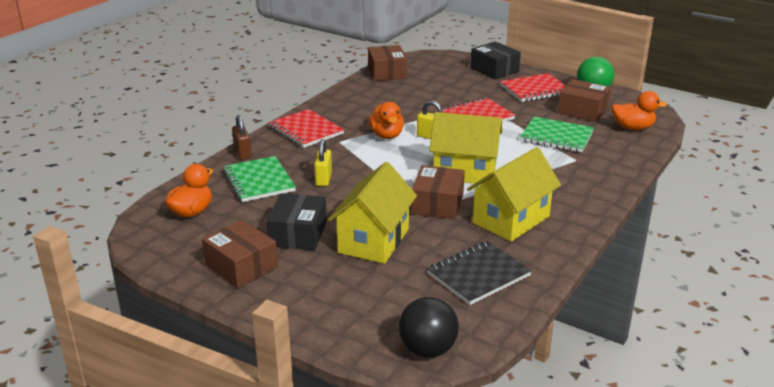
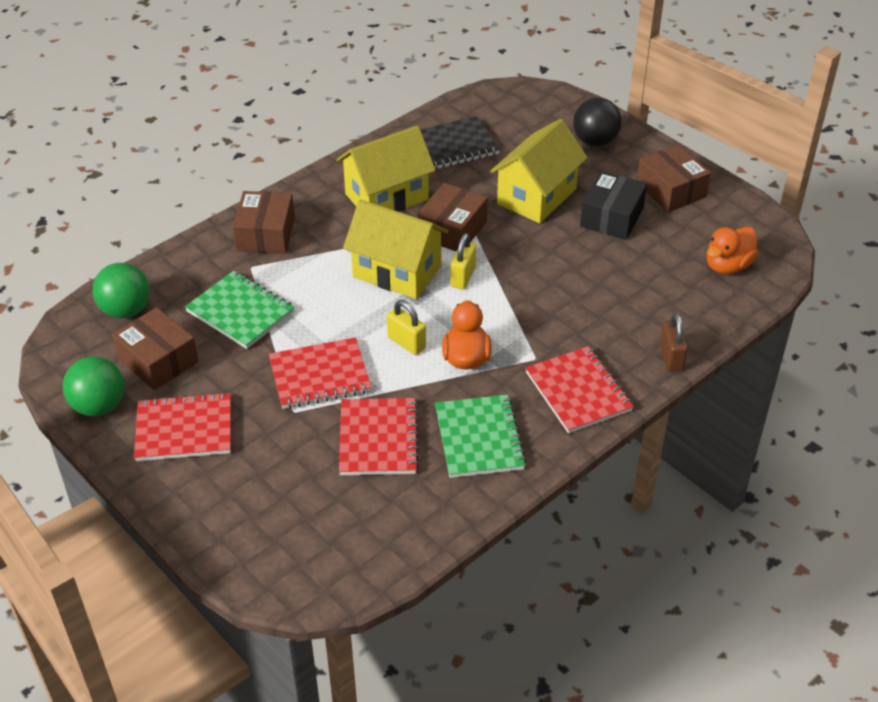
camera: 165 degrees left, 15 degrees up
green notebook [223,156,296,202] -> green notebook moved to [435,395,527,478]
yellow padlock [314,139,332,186] -> yellow padlock moved to [450,233,476,289]
brown box [368,45,407,81] -> brown box moved to [233,191,295,254]
black ball [399,297,459,358] -> black ball moved to [573,98,622,147]
black box [470,42,521,80] -> none
orange duck [612,91,668,130] -> green ball [93,263,150,318]
none -> red notebook [339,398,419,475]

